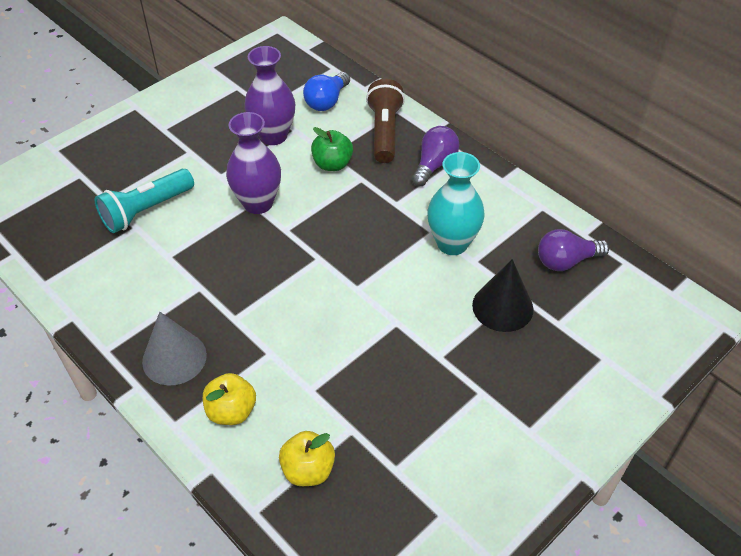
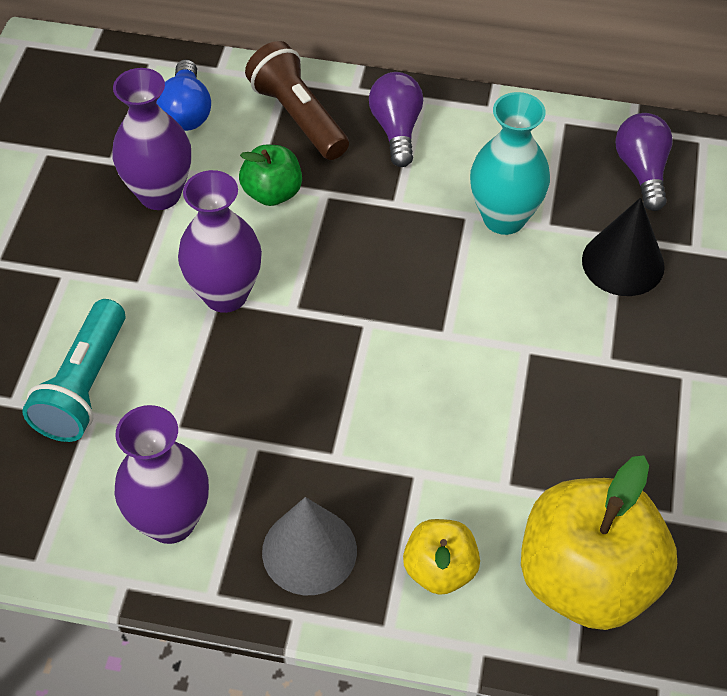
camera: 35 degrees left, 5 degrees up
yellow apple [279,431,335,486] -> yellow apple [521,455,677,630], size x1.96
purple light bulb [538,229,609,271] -> purple light bulb turned 135 degrees clockwise [615,113,673,211]
none -> purple vase [115,405,209,544]

